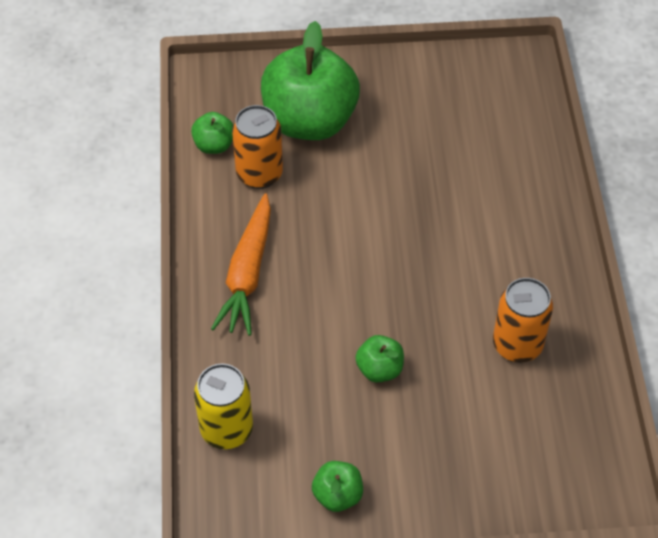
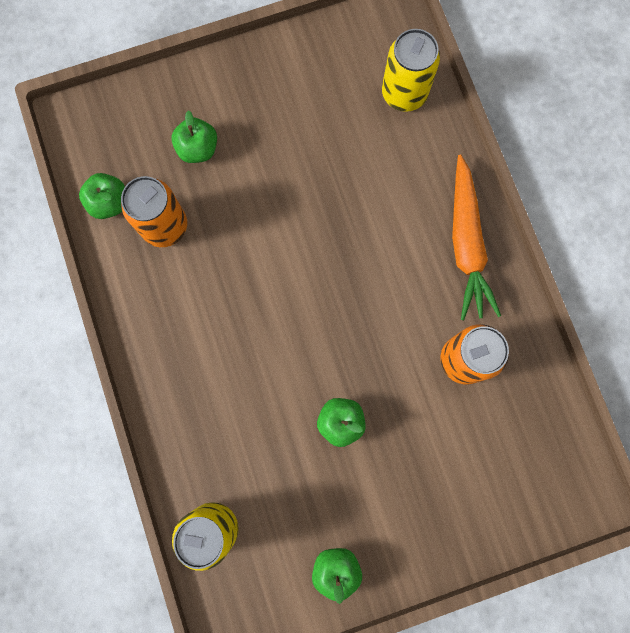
camera: 15 degrees left, 25 degrees up
orange carrot [211,193,271,336] -> orange carrot moved to [452,154,501,320]
green apple [261,21,360,140] -> green apple [171,110,217,163], size x0.44
none -> yellow can [382,29,440,112]

